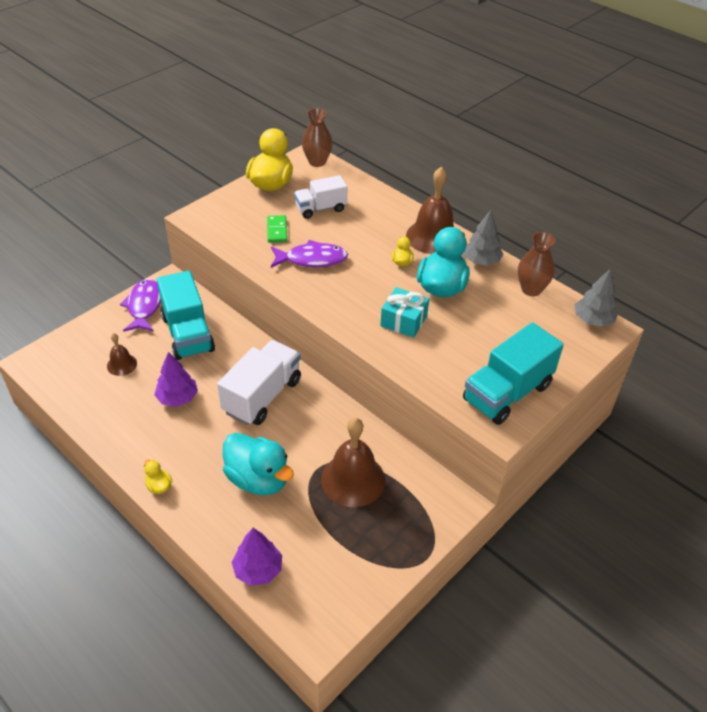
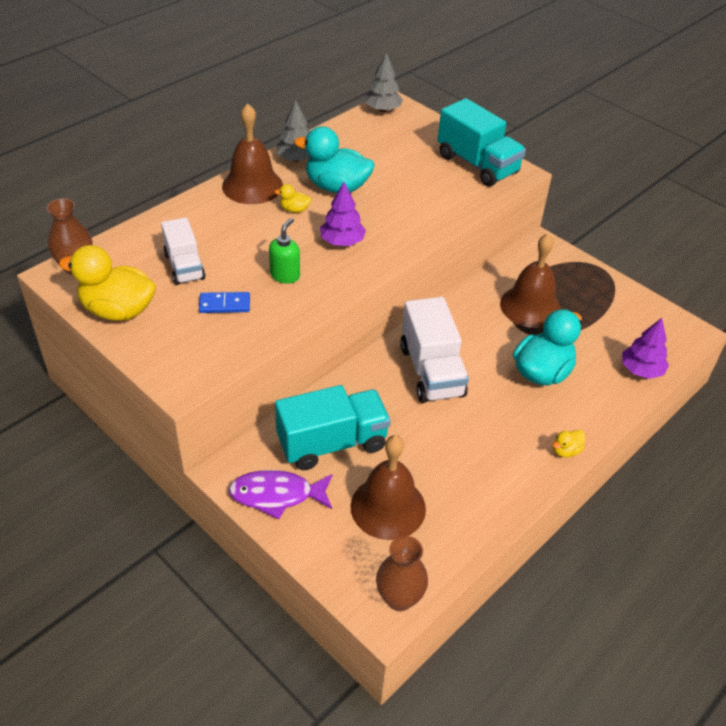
camera: 90 degrees left, 0 degrees up
brown bell [107,333,137,376] -> brown bell [351,435,426,540], size x1.94
purple tree [154,352,198,407] -> purple tree moved to [320,182,366,246]
white truck [217,340,301,425] -> white truck turned 135 degrees counterclockwise [400,297,469,403]
green domino [267,215,287,243] -> blue domino [199,292,250,313]
purple fish [271,240,348,268] -> green soap dispenser [269,218,300,284]
turquoise gift [380,287,429,338] -> none
brown vase [518,232,556,296] -> brown vase moved to [376,536,428,611]

